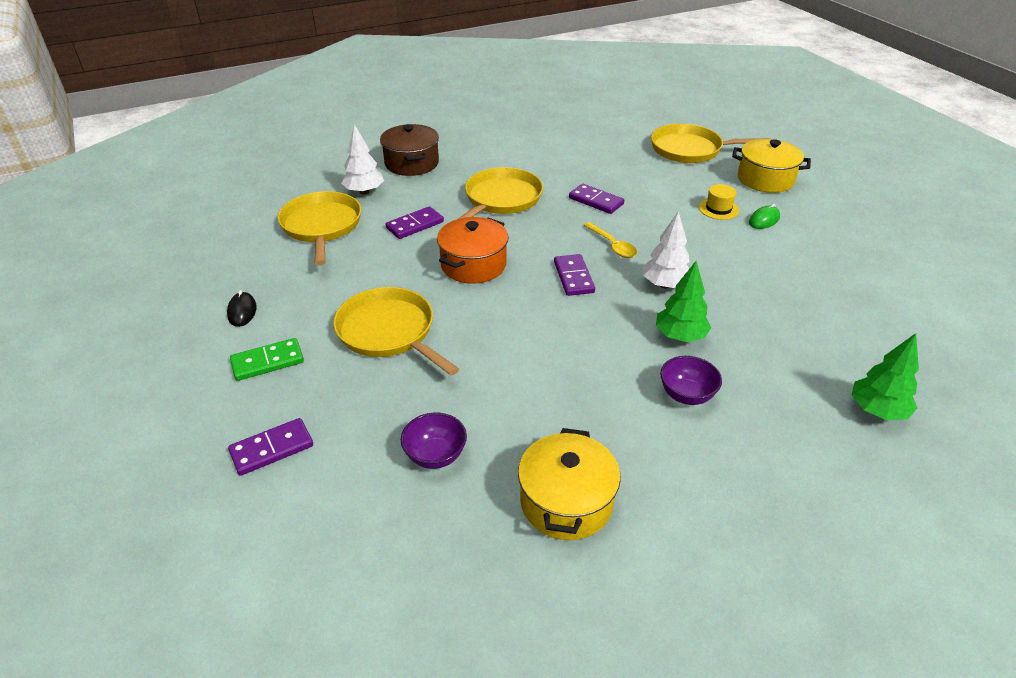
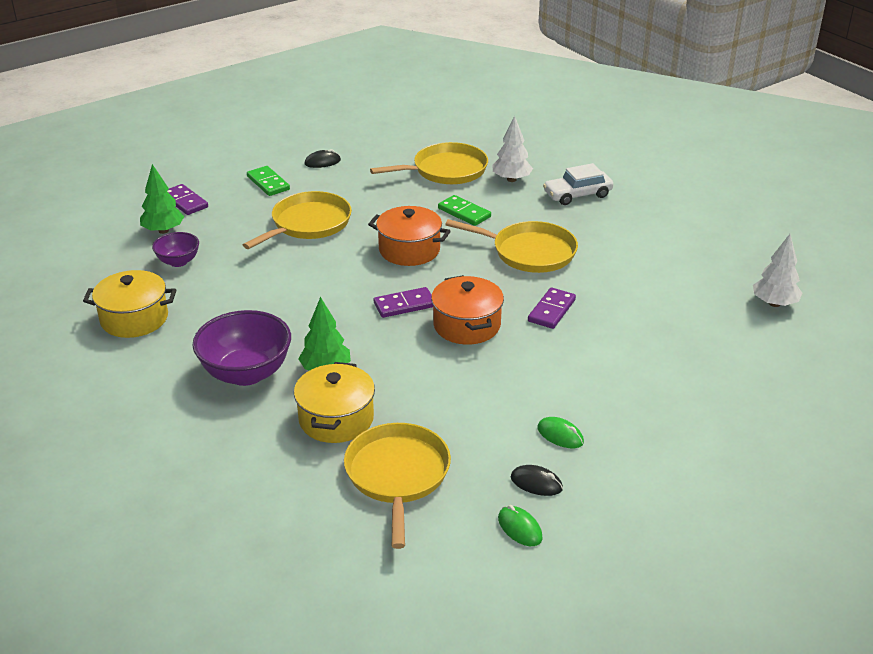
camera: 80 degrees right, 5 degrees down
brown pot [380,124,439,176] -> white car [543,163,613,205]
purple domino [386,206,444,239] -> green domino [438,195,491,226]
yellow spoon [583,222,637,258] -> orange pot [431,275,504,344]
white tree [643,211,690,289] -> white tree moved to [753,234,802,307]
yellow pan [651,124,771,163] -> yellow pan moved to [344,423,451,549]
purple bowl [660,356,722,405] -> purple bowl [192,310,291,386], size x1.82
yellow hat [699,184,739,220] -> none
yellow pot [732,139,811,193] -> yellow pot moved to [294,362,375,443]
green tree [852,333,919,420] -> green tree moved to [140,164,184,234]
none -> green mouse [498,505,543,546]
none -> black mouse [511,465,563,496]

